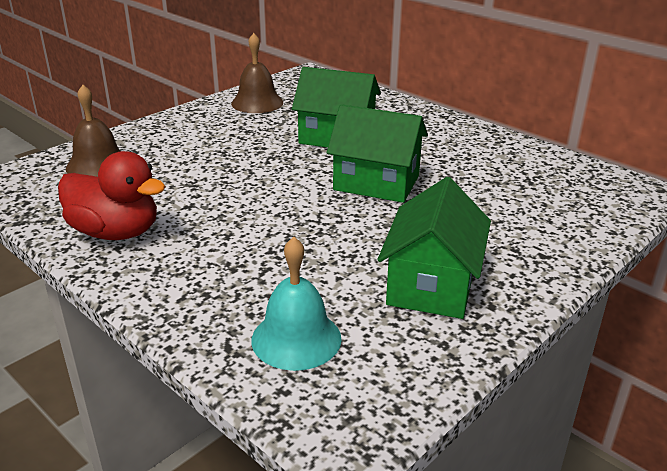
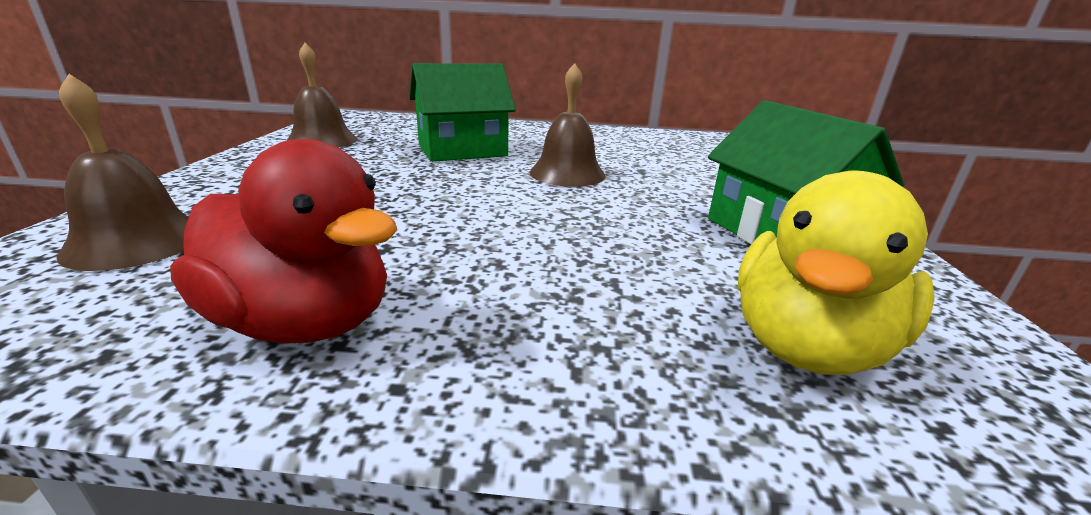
camera: 40 degrees left, 5 degrees down
red duck [58,151,166,240] -> red duck turned 45 degrees clockwise [170,139,397,344]
turquoise bell [252,237,342,371] -> yellow duck [738,170,935,375]
green house [327,104,428,203] -> brown bell [529,63,605,187]

